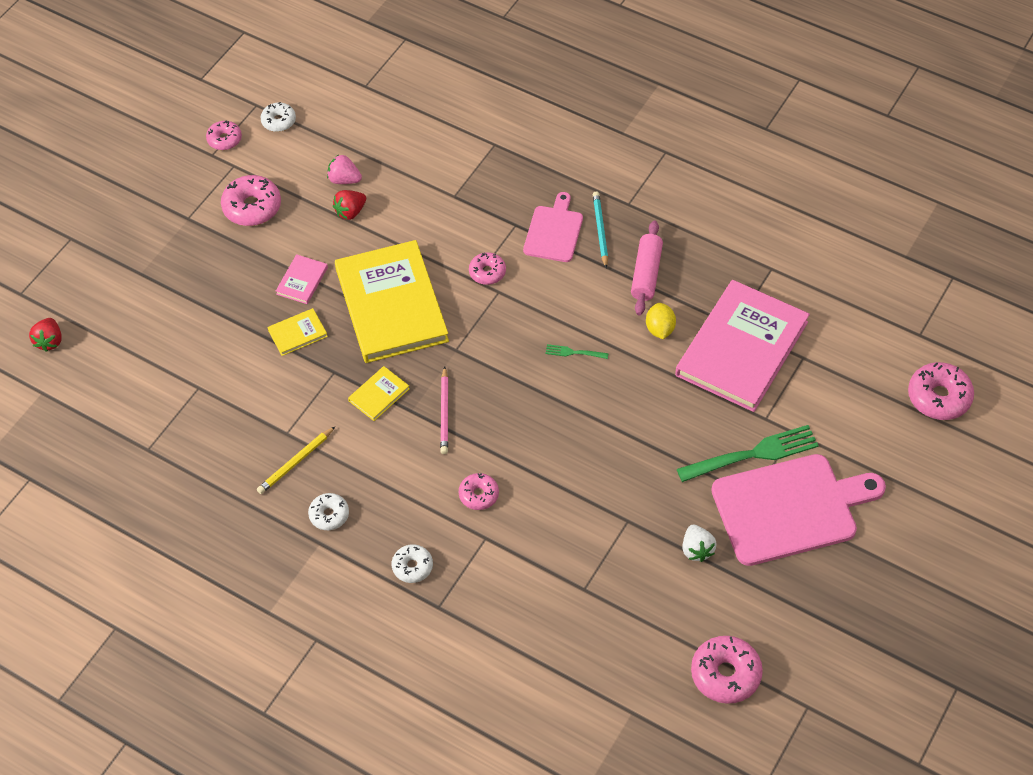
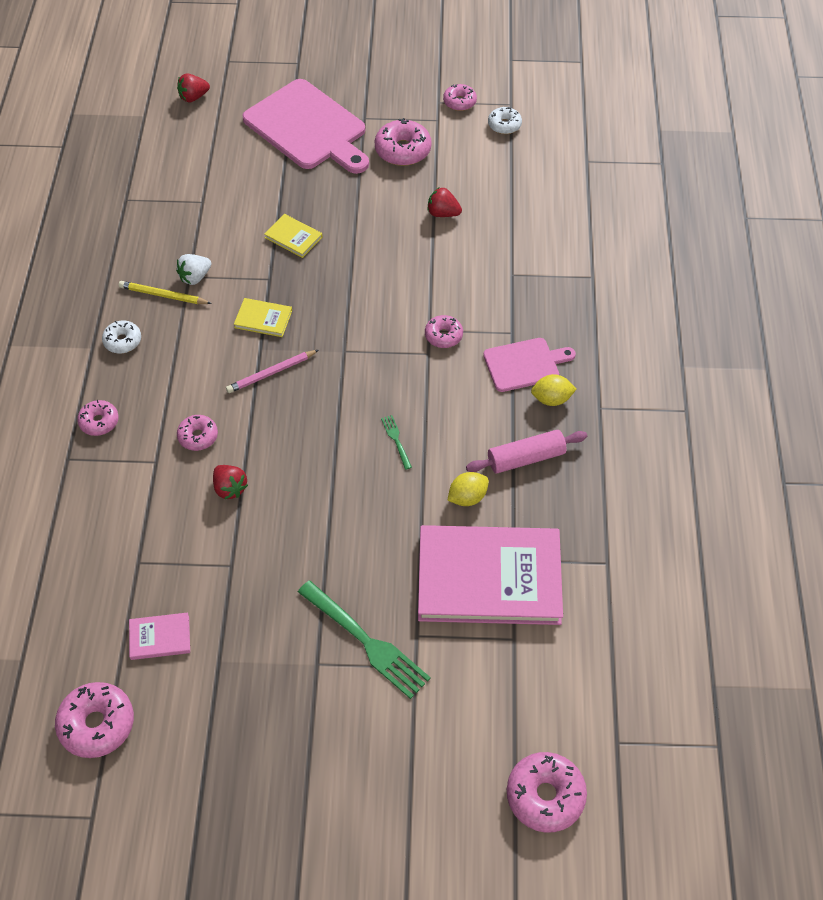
camera: 60 degrees right, 0 degrees up
pink book [276,254,328,304] -> pink book moved to [129,612,190,660]
pink strawberry [327,155,362,184] -> none
yellow book [335,240,449,363] -> none
white donut [392,544,433,583] -> pink donut [77,400,119,436]
turquoise pencil [593,192,608,269] -> yellow lemon [531,374,577,406]
white strawberry [682,525,717,562] -> white strawberry moved to [176,254,211,285]
pink cutting board [711,454,886,566] -> pink cutting board moved to [242,79,369,174]
none -> red strawberry [213,465,248,499]

